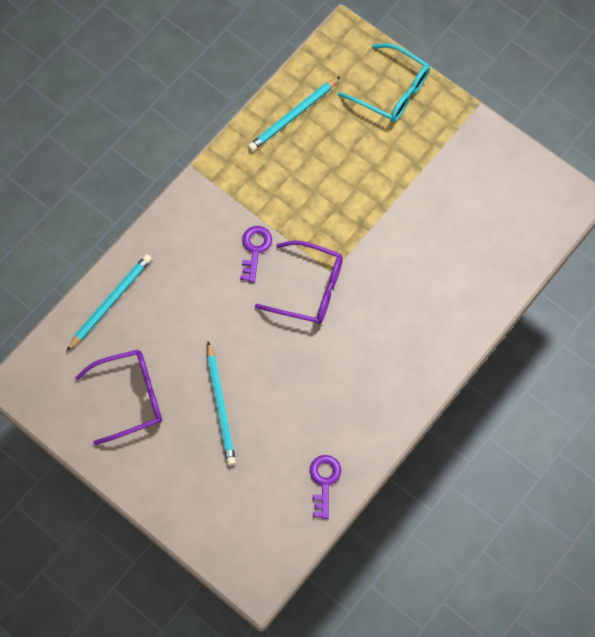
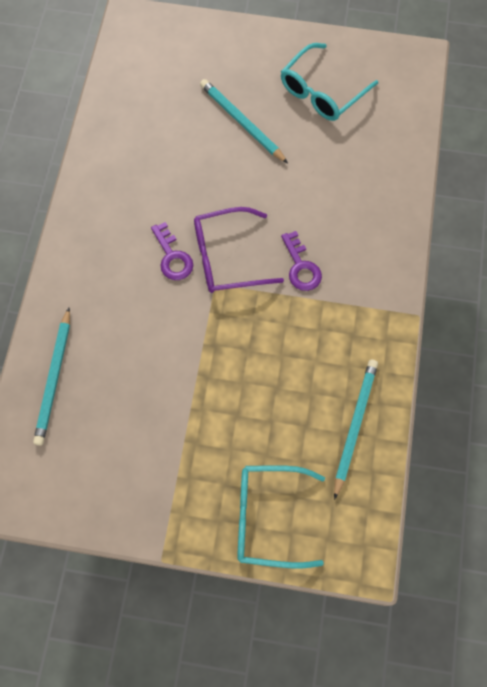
camera: 150 degrees right, 0 degrees up
turquoise pencil [67,254,152,351] -> turquoise pencil moved to [33,308,70,446]
purple glasses [75,350,162,445] -> turquoise glasses [281,43,378,121]
purple key [310,455,341,519] -> purple key moved to [151,222,193,280]

